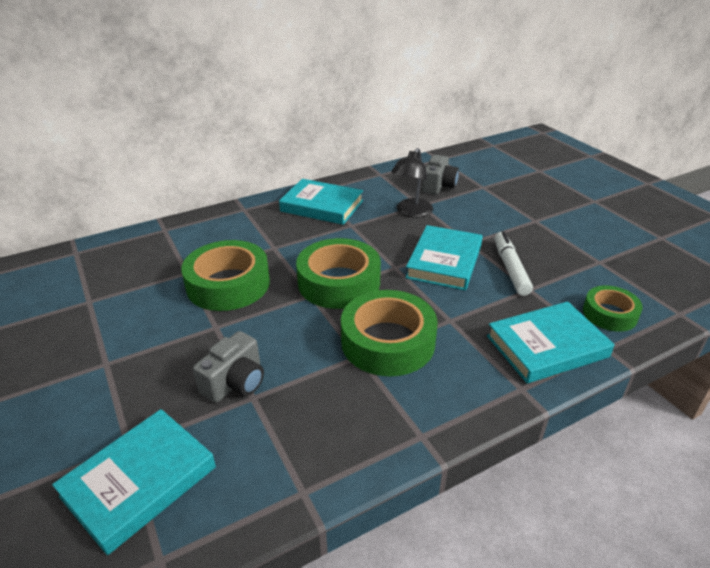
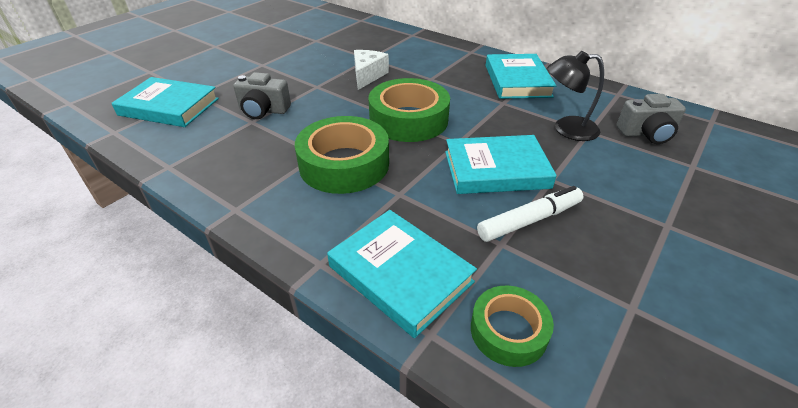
camera: 65 degrees right, 5 degrees up
green tape [181,240,270,311] -> white cheese [354,50,389,90]

